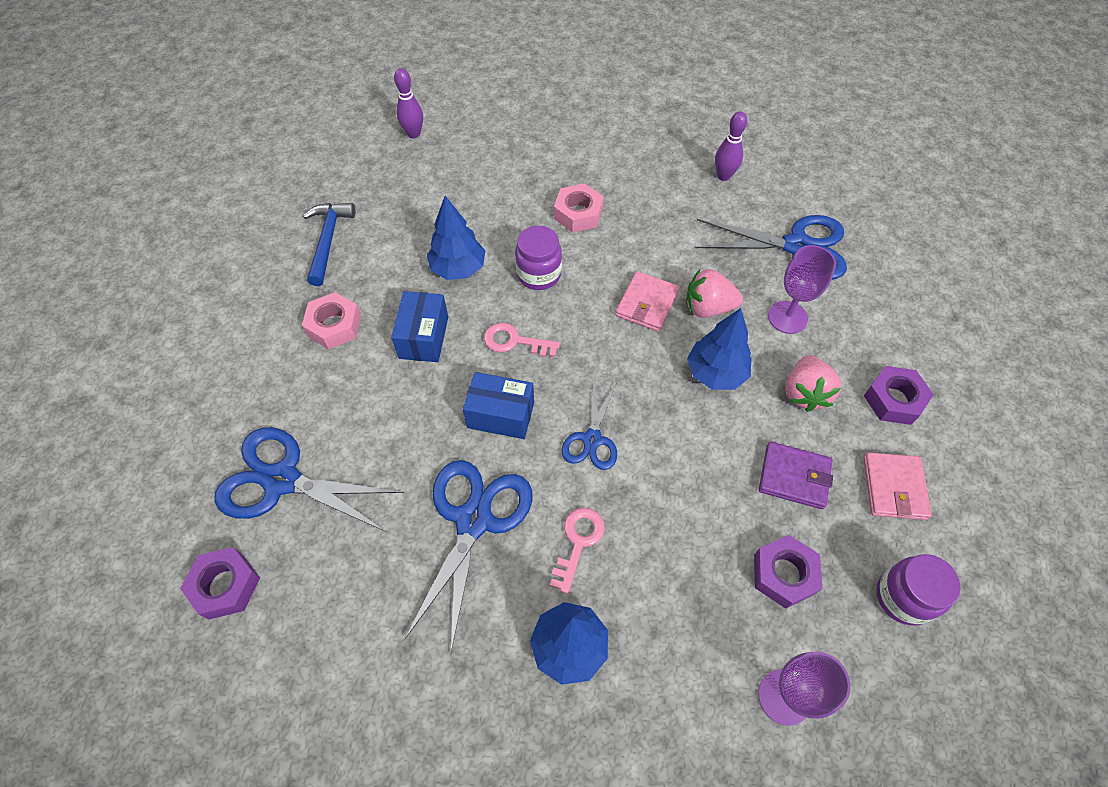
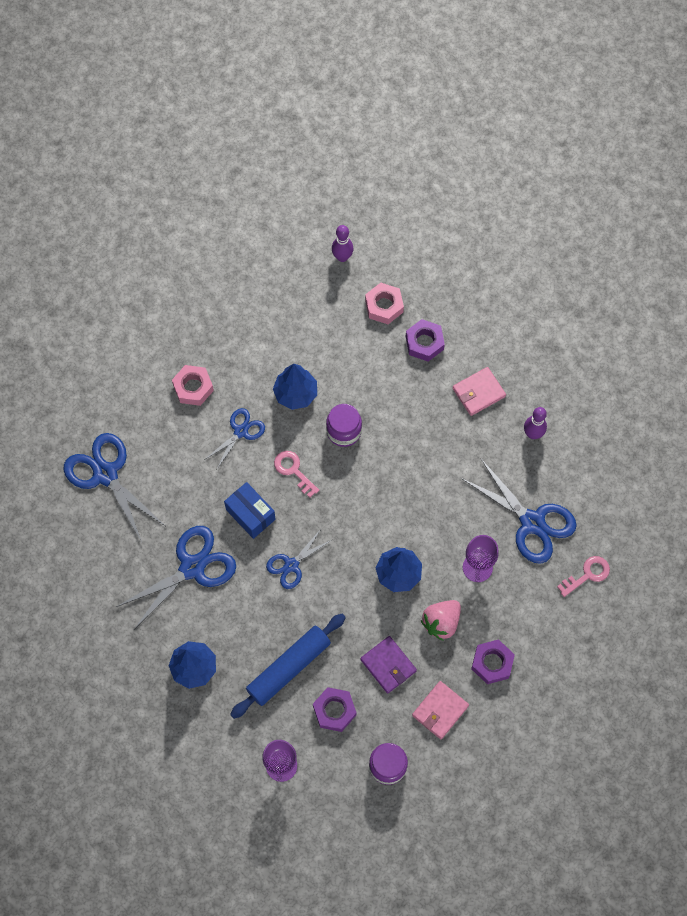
camera: 35 degrees right, 10 degrees up
purple nut [180,547,260,620] -> purple nut moved to [406,319,445,362]
blue hammer [303,203,356,286] -> none
blue box [391,291,448,362] -> blue scissors [204,408,265,469]
pink key [550,508,605,594] -> pink key moved to [557,556,610,597]
pink nut [554,183,604,233] -> pink nut moved to [365,283,404,324]
pink wallet [615,271,679,332] -> pink wallet moved to [453,367,506,416]
pink strawberry [686,269,743,318] -> none
none -> blue rolling pin [230,614,346,719]

